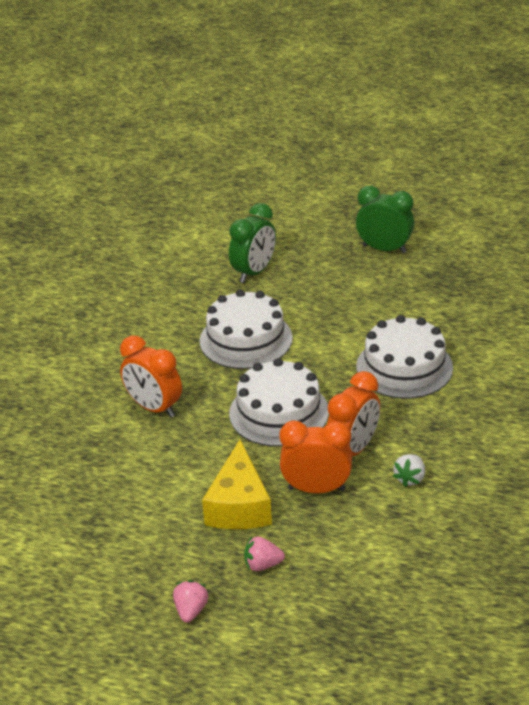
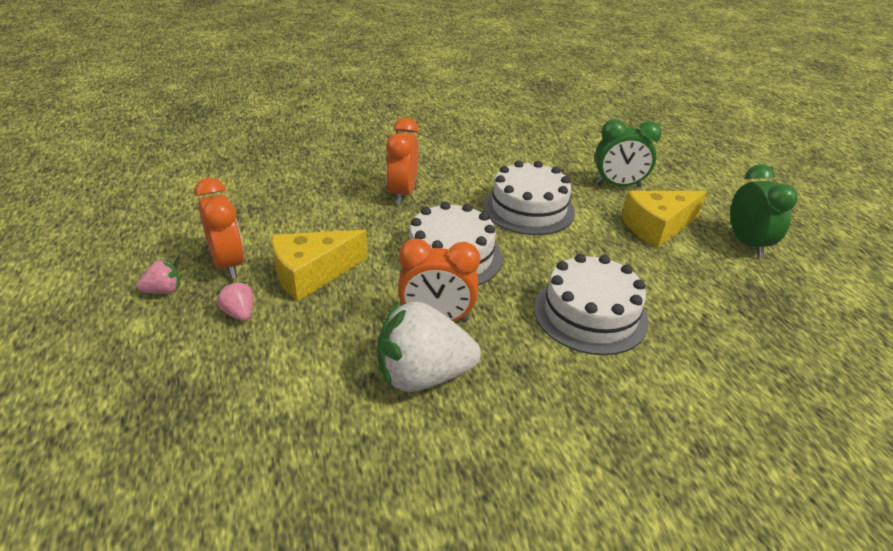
camera: 55 degrees right, 0 degrees up
orange clock [279,420,352,493] -> orange clock moved to [194,178,244,279]
white strawberry [393,454,425,487] -> white strawberry [377,301,481,392], size x2.23
none -> yellow cheese [621,191,707,248]

